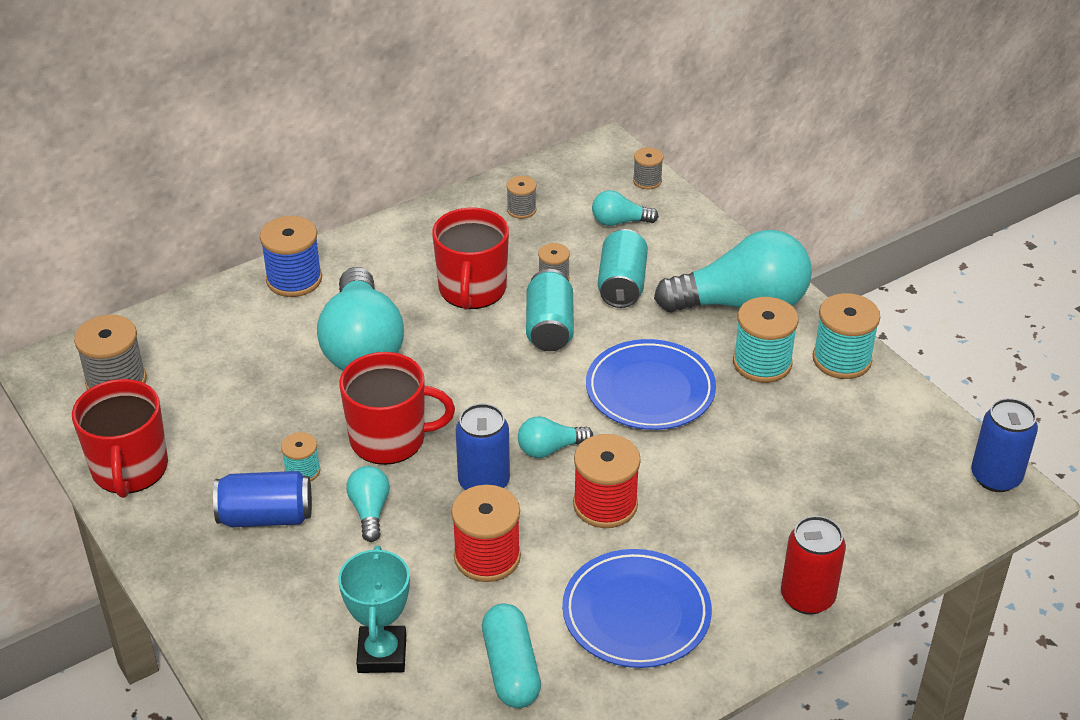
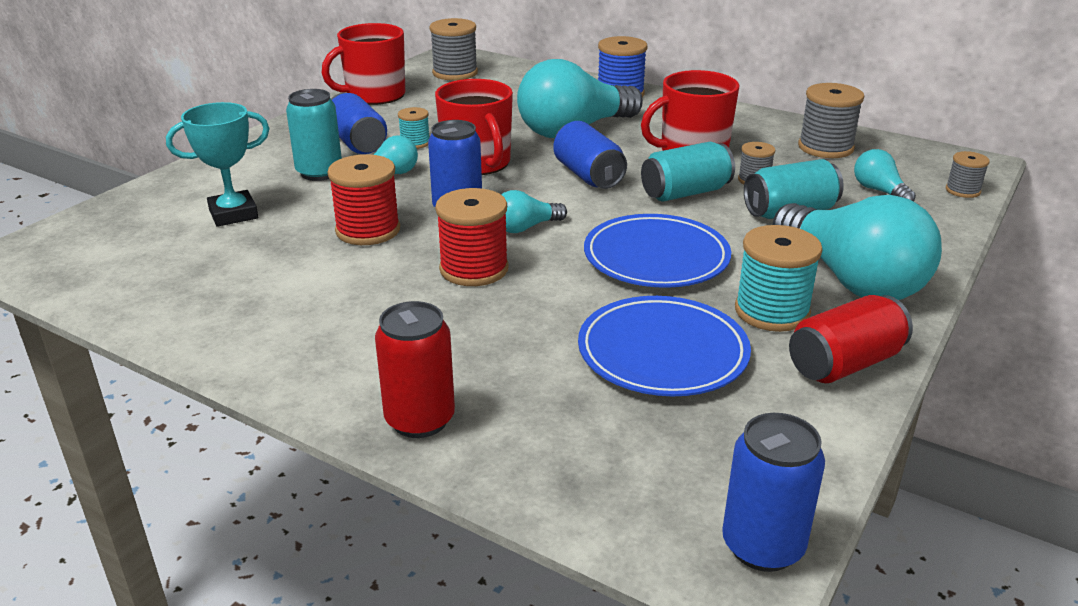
camera: 65 degrees right, 10 degrees down
turquoise capsule [482,603,541,708] -> none
grey spool [506,176,537,219] -> grey spool [798,83,864,158], size x1.79
turquoise light bulb [518,416,593,458] -> turquoise light bulb turned 75 degrees counterclockwise [501,190,567,233]
blue plate [562,549,712,668] -> blue plate moved to [578,296,751,396]
turquoise spool [813,293,880,379] -> red can [789,295,913,383]
none -> turquoise can [286,89,342,181]
none -> blue can [553,121,627,189]

